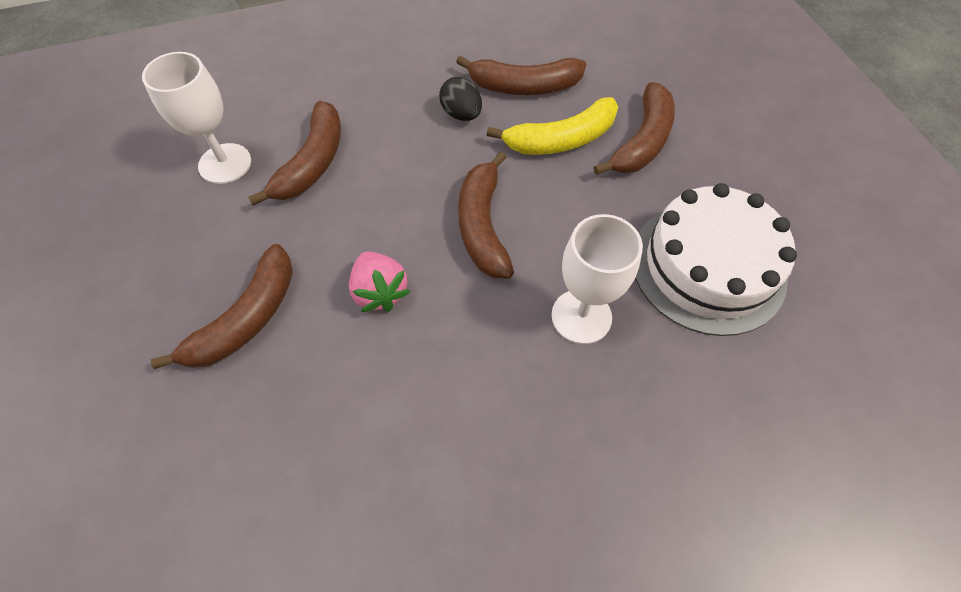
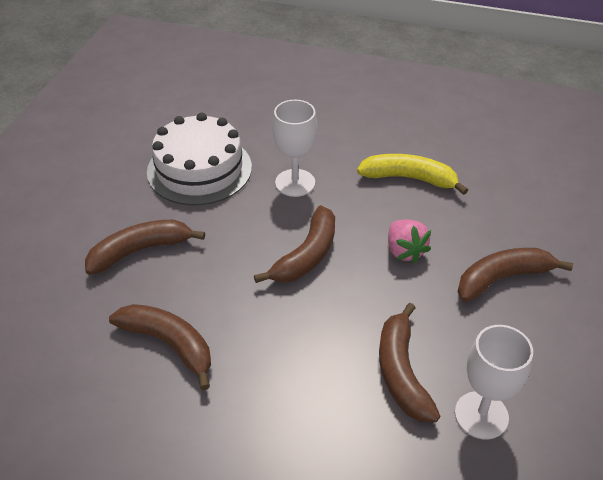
camera: 145 degrees left, 15 degrees down
brown banana [248,101,341,206] -> brown banana turned 60 degrees counterclockwise [379,303,440,422]
pink strawberry [349,252,411,312] -> pink strawberry turned 150 degrees clockwise [388,220,431,263]
black egg [439,77,482,121] -> none
yellow banana [487,97,618,155] -> yellow banana moved to [357,154,468,195]

